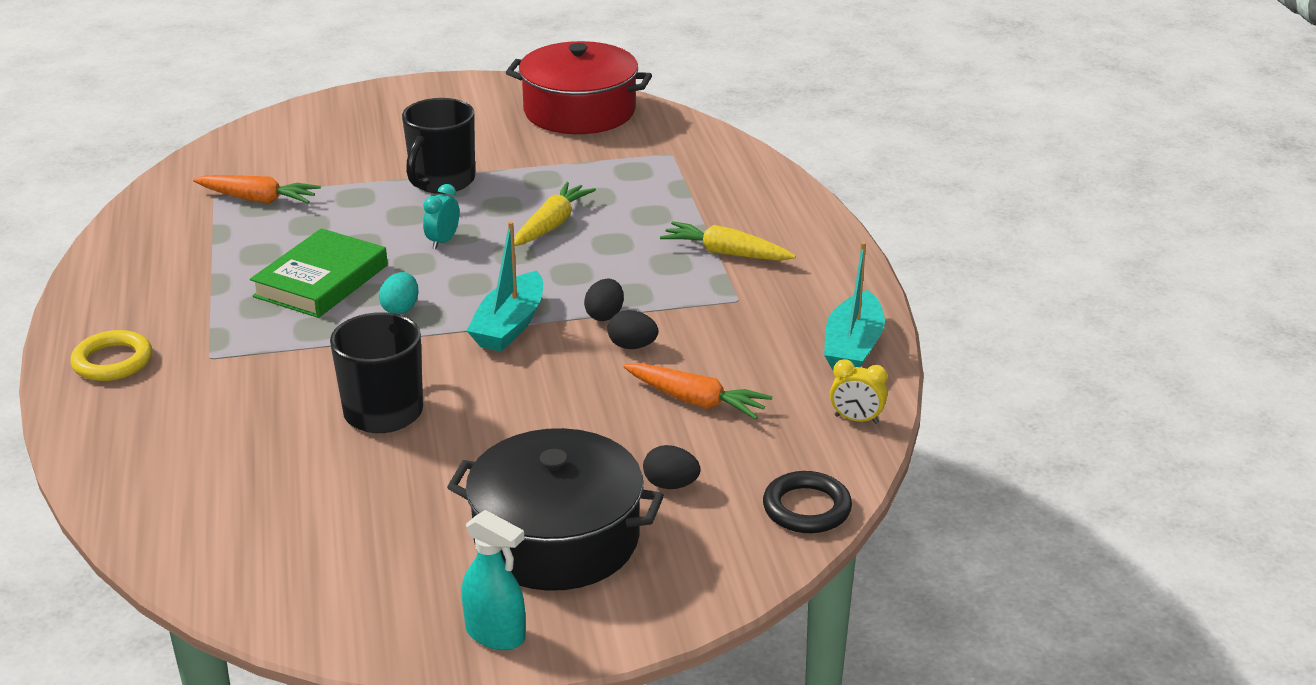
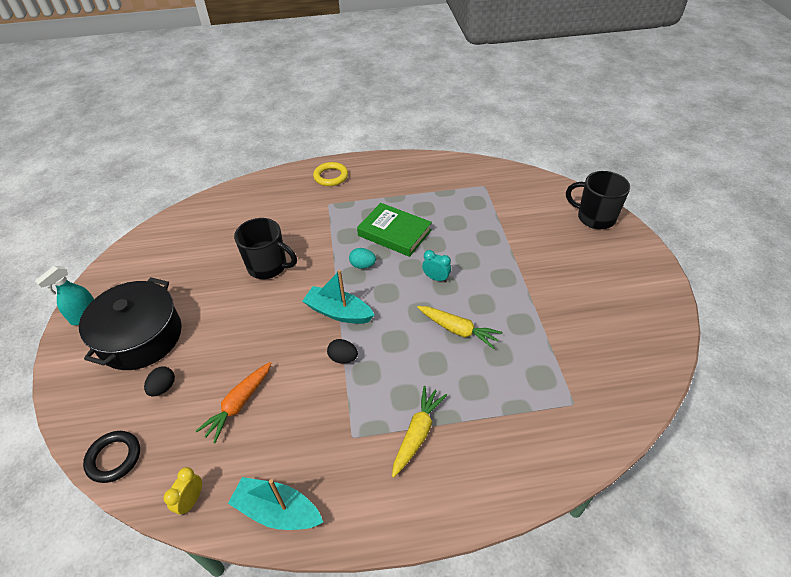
camera: 95 degrees right, 15 degrees up
orange carrot [193,175,321,203] -> none
black mug [402,98,475,194] -> black mug moved to [566,171,630,229]
red pot [506,41,652,134] -> none
black egg [607,310,659,349] -> none

